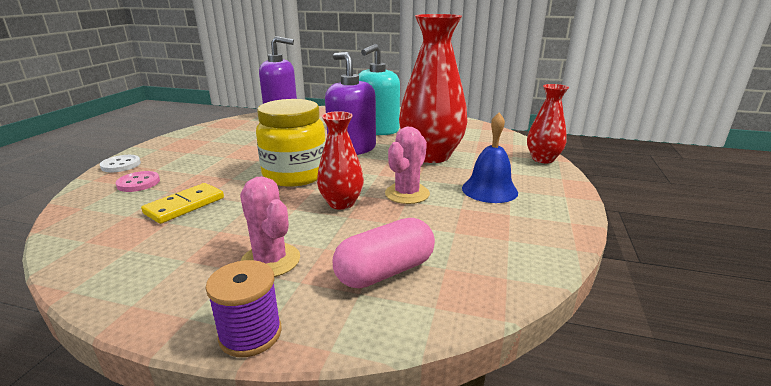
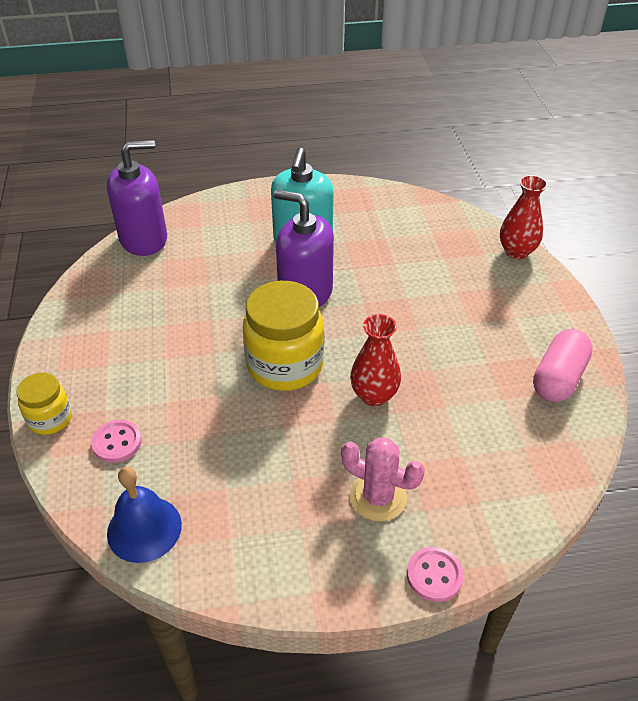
camera: 25 degrees left, 20 degrees up
white button [100,155,141,172] -> yellow jar [16,373,72,435]
yellow domino [141,183,224,224] -> none
purple spool [205,260,282,357] -> pink button [407,547,464,602]
pink capsule [333,218,435,288] -> pink capsule moved to [533,329,593,402]
pink cactus [385,127,430,204] -> none
red vase [399,14,468,163] -> none
blue bell [462,112,518,203] -> blue bell moved to [107,467,182,563]

